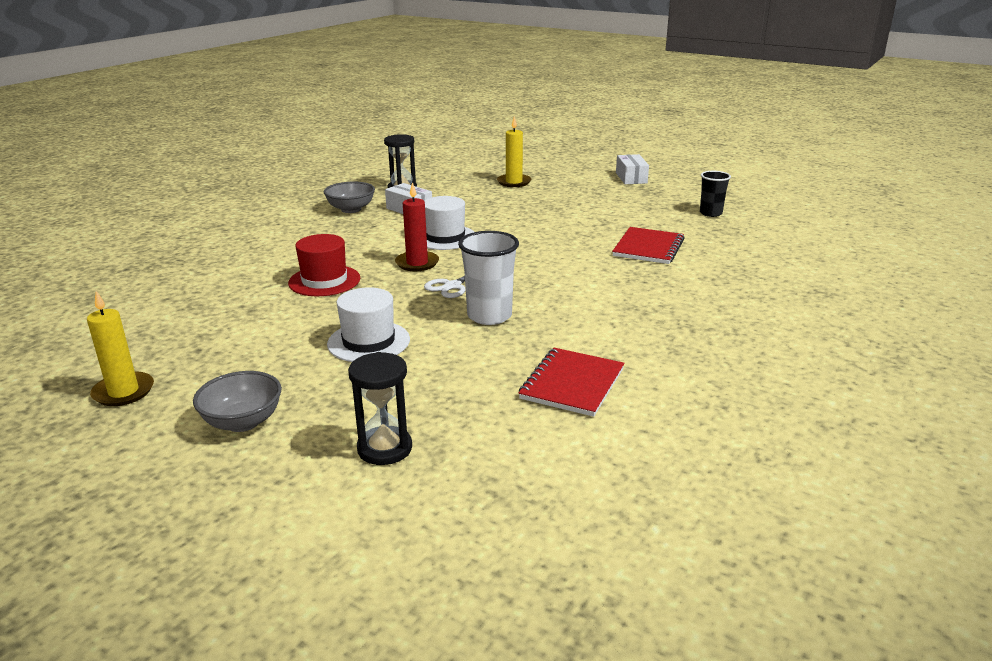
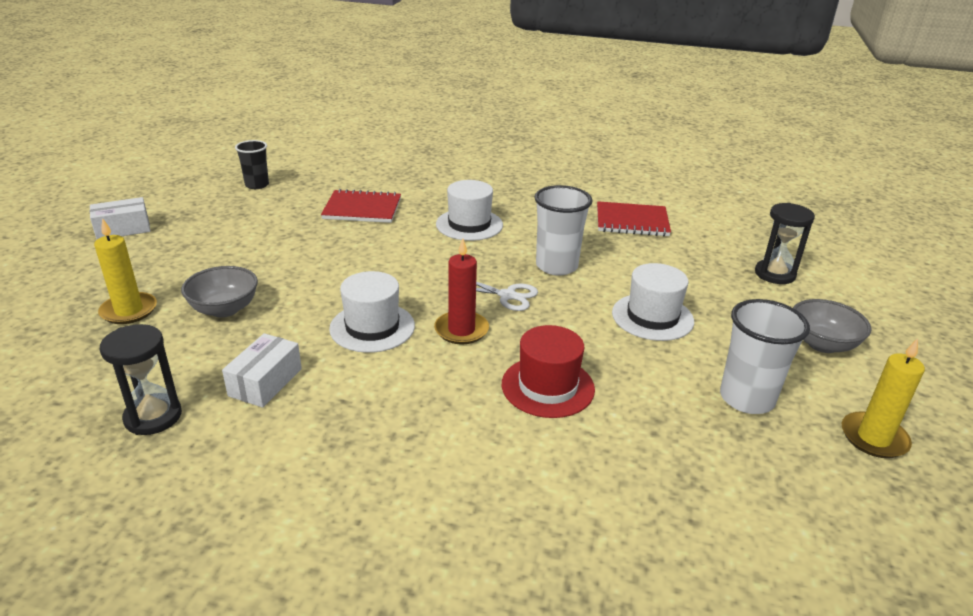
camera: 110 degrees left, 5 degrees up
grey bowl [324,182,375,213] -> grey bowl moved to [181,266,258,317]
none -> white hat [436,180,503,241]
none -> white cup [720,299,810,414]

